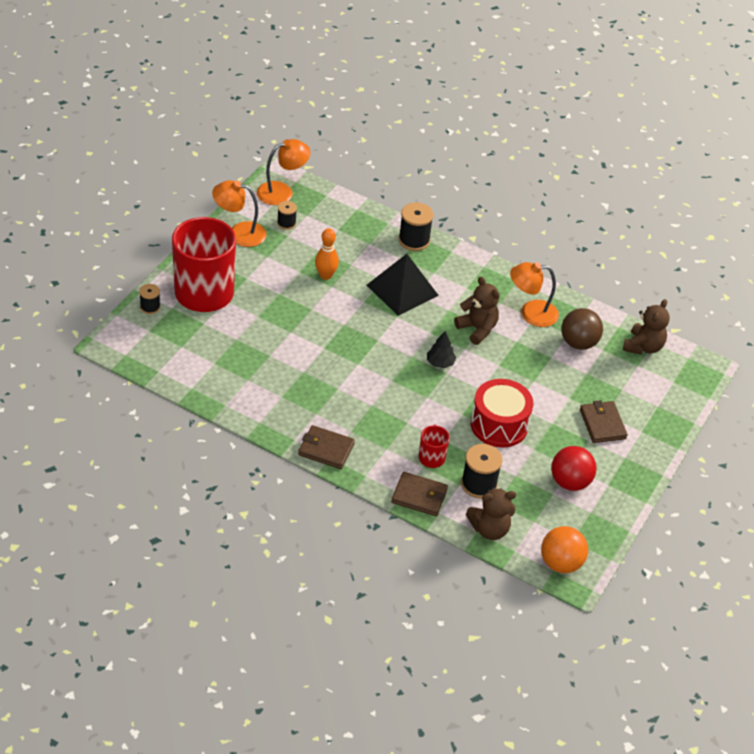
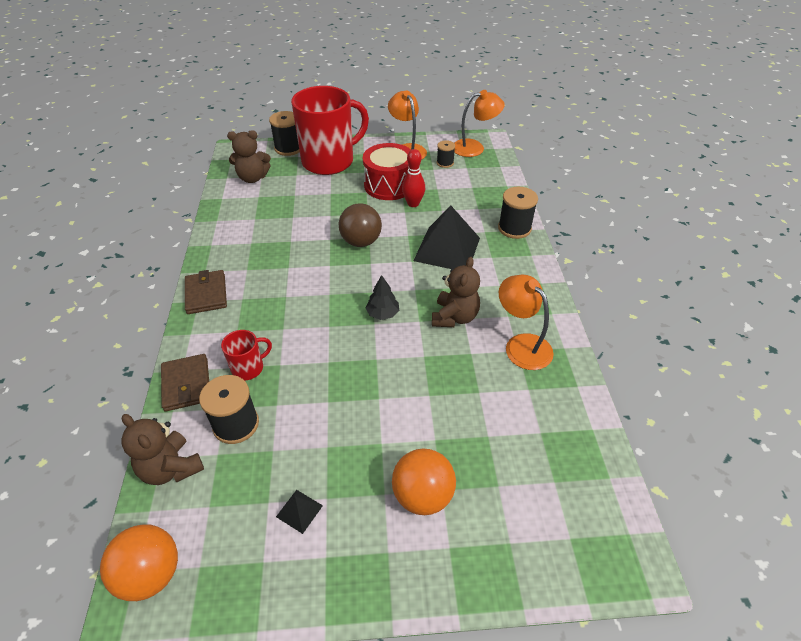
camera: 60 degrees right, 0 degrees up
black spool [139,284,160,314] -> black spool [269,111,300,156], size x1.67
orange lamp [257,139,310,205] -> orange lamp turned 45 degrees counterclockwise [454,90,505,157]
orange bowling pin [315,228,339,280] -> red bowling pin [402,149,425,207]
red drum [471,379,533,448] -> red drum moved to [363,143,411,200]
red ball [551,446,596,491] -> black pyramid [276,490,323,534]
brown ball [561,308,603,350] -> brown ball moved to [339,203,382,247]
brown wallet [580,400,628,443] -> orange ball [392,449,456,515]
brown teddy bear [623,299,670,355] -> brown teddy bear moved to [227,130,271,183]

